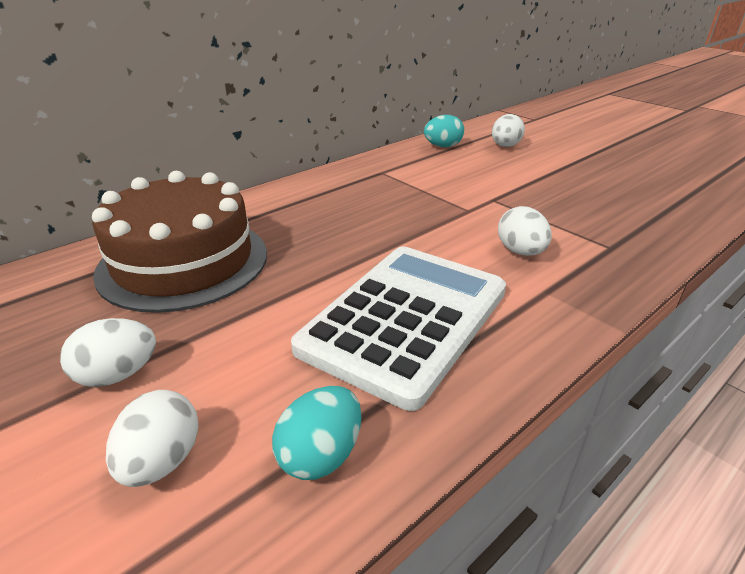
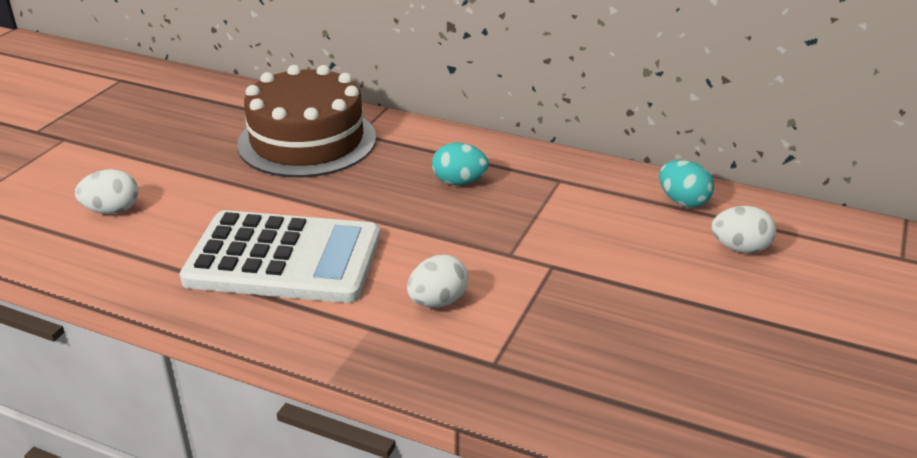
camera: 65 degrees right, 0 degrees up
white egg [60,318,156,387] -> none
turquoise egg [272,386,362,480] -> turquoise egg moved to [432,143,489,185]

